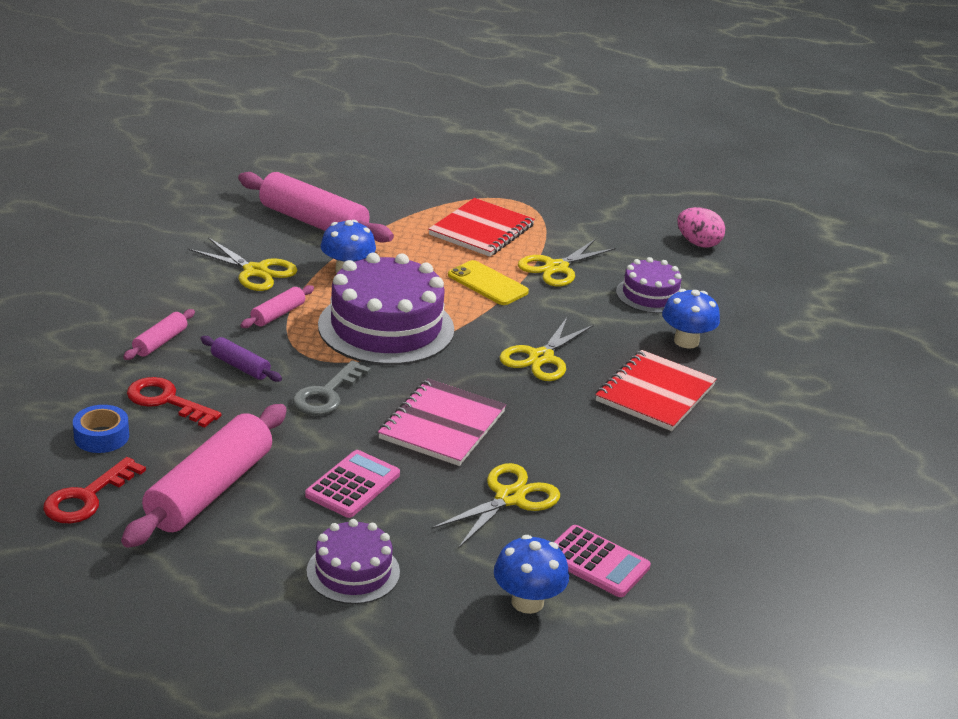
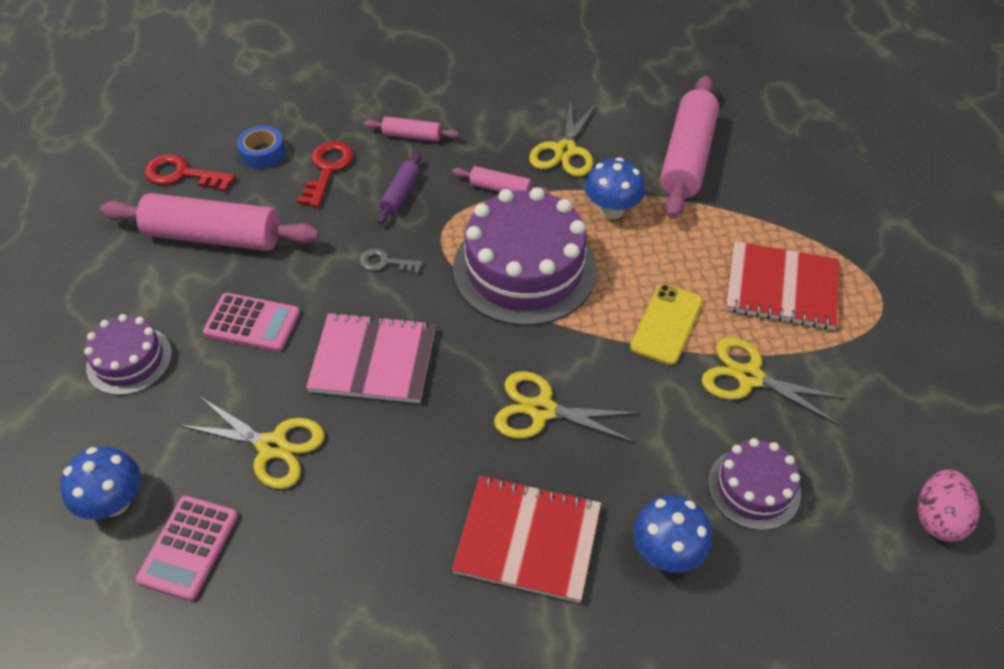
camera: 75 degrees right, 20 degrees up
grey key [292,360,371,415] -> grey key [360,248,423,274], size x0.63

